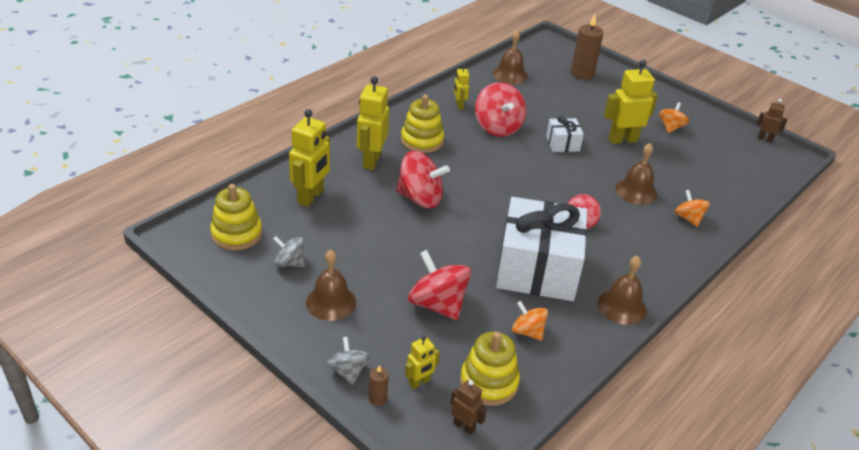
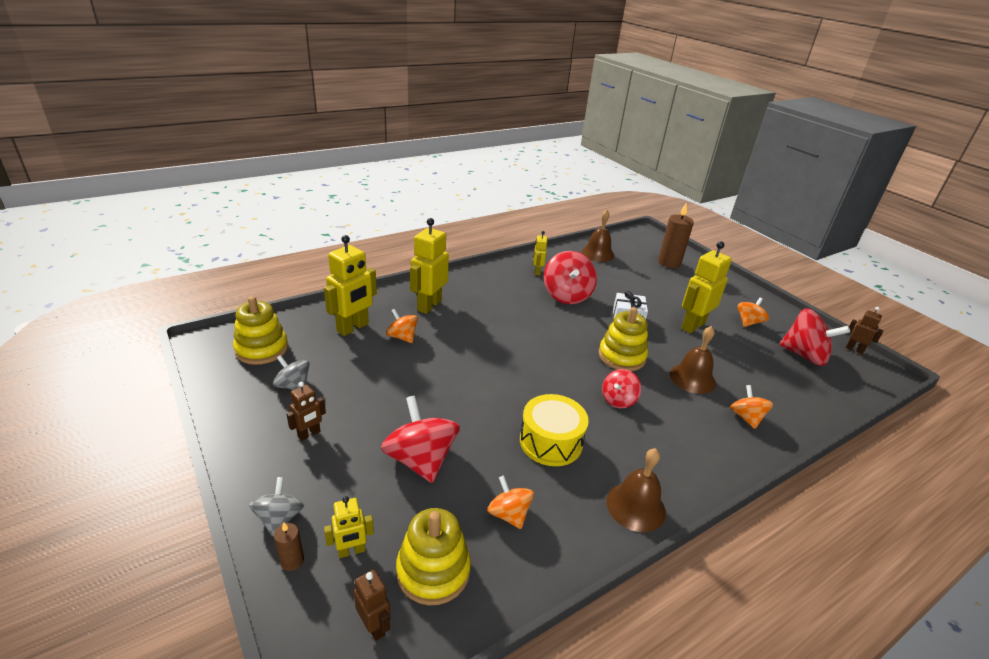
camera: 15 degrees right, 5 degrees down
brown bell [306,250,356,321] -> brown robot [287,382,326,441]
red spinning top [396,151,450,209] -> red spinning top moved to [779,308,850,366]
yellow stacking toy [401,95,444,153] -> yellow stacking toy moved to [598,307,648,371]
white gift [496,197,587,301] -> yellow drum [520,394,589,466]
yellow robot [604,60,658,144] -> yellow robot turned 45 degrees counterclockwise [681,241,732,333]
none -> orange spinning top [386,309,418,343]

